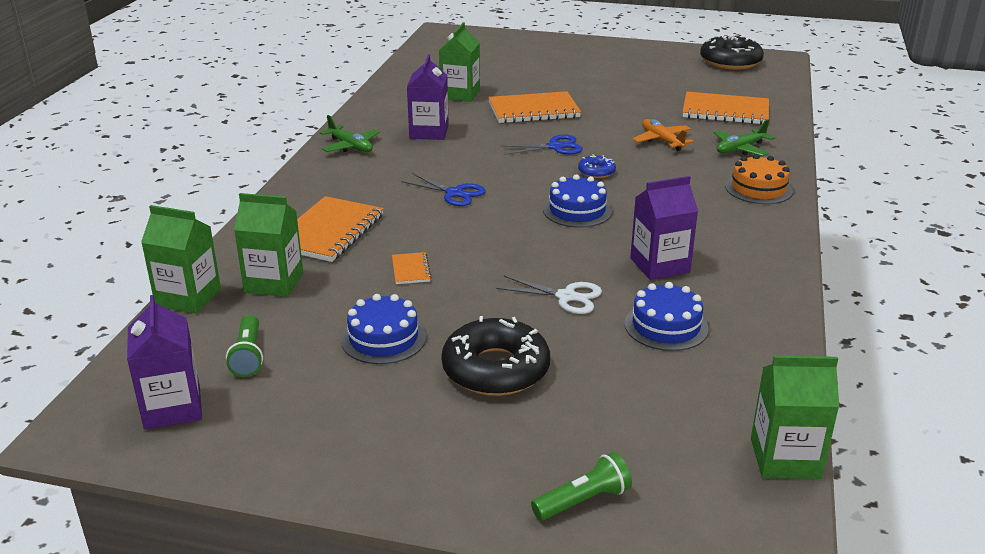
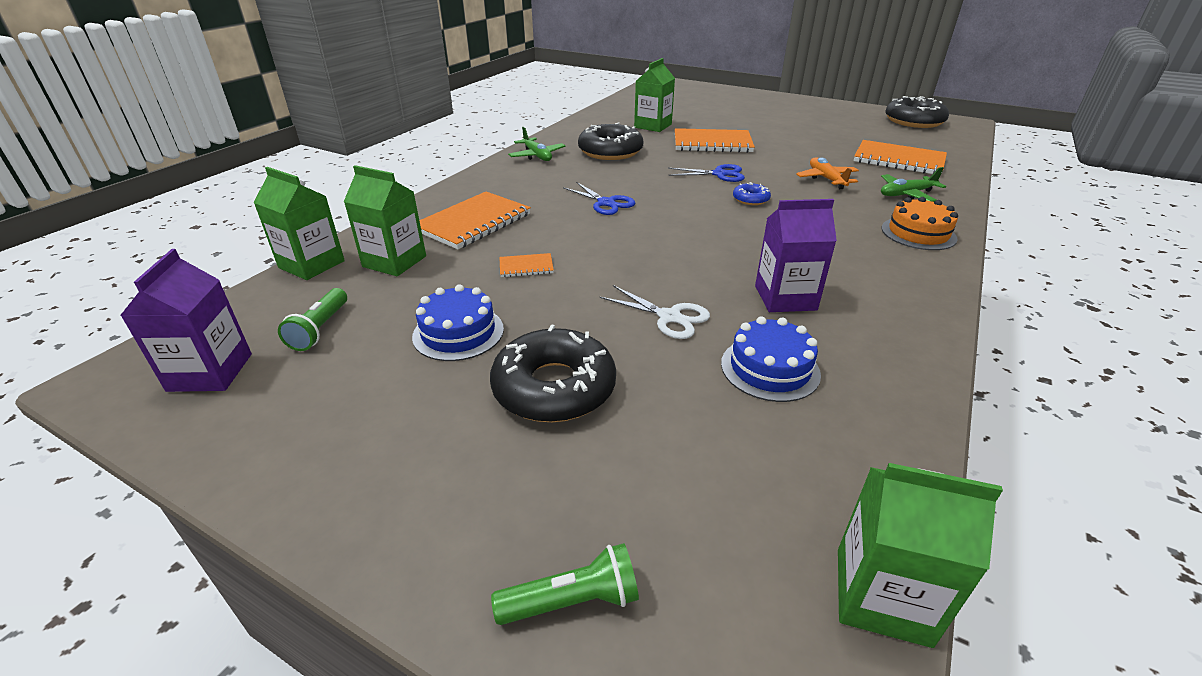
camera: 15 degrees right, 5 degrees up
orange notebook [392,252,432,284] -> orange notebook turned 75 degrees clockwise [499,253,554,277]
purple carton [407,54,449,140] -> black donut [578,122,643,160]
blue cake [543,174,612,228] -> none

